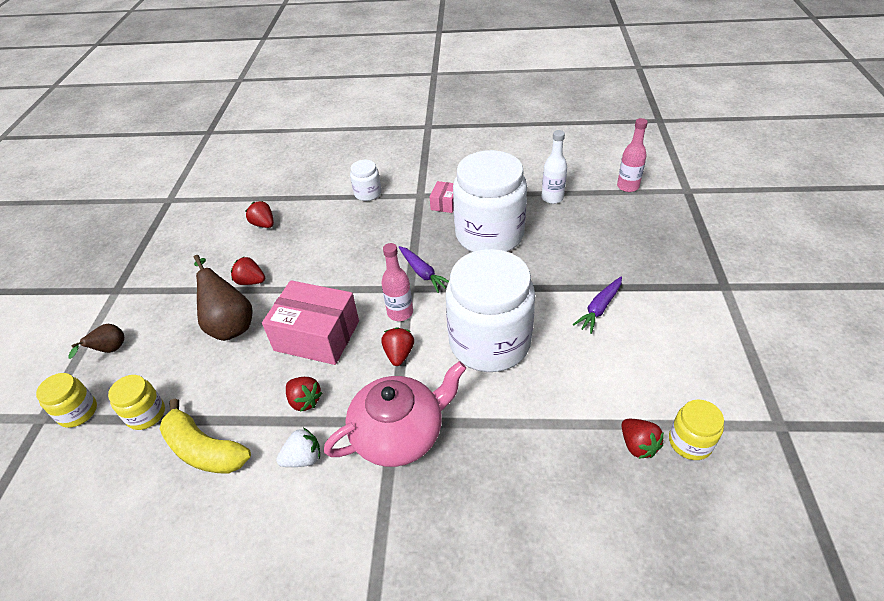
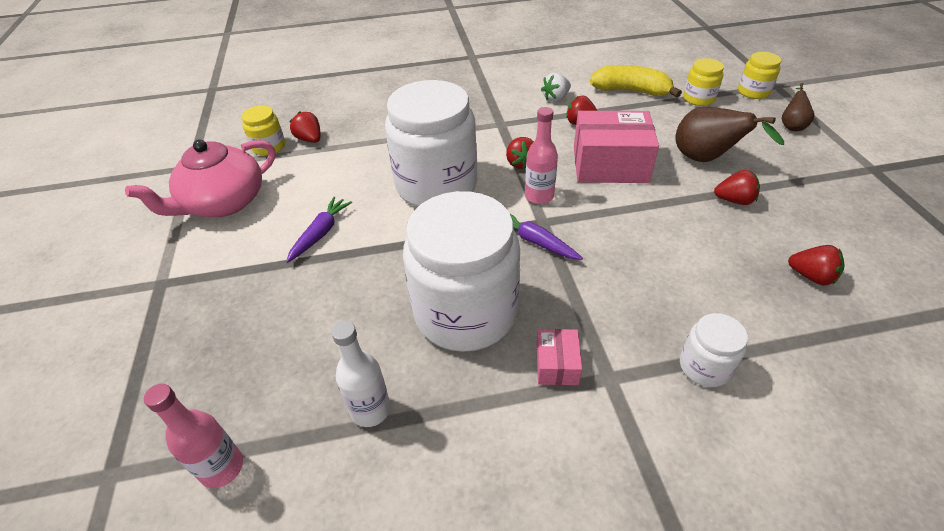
camera: 165 degrees right, 0 degrees up
pink teapot [324,361,466,467] -> pink teapot moved to [125,139,276,217]

